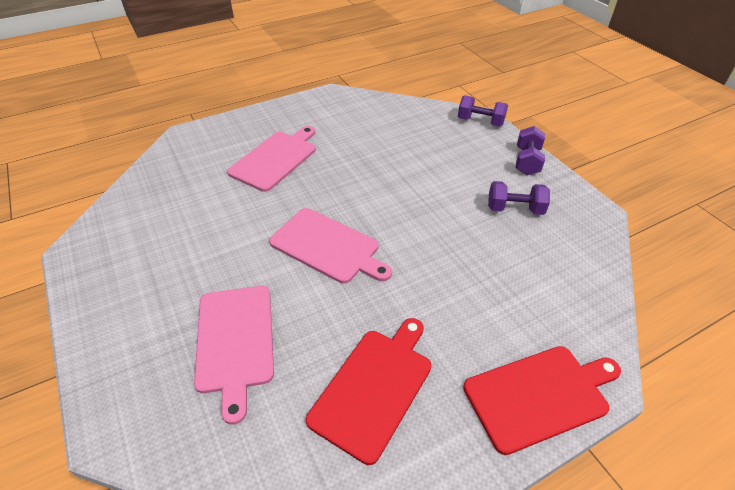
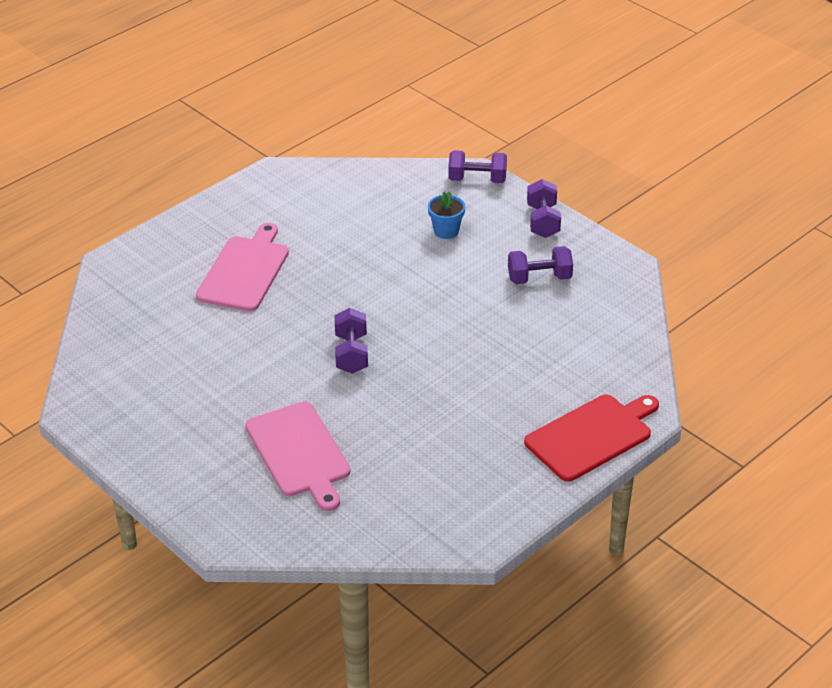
camera: 15 degrees left, 5 degrees down
pink cutting board [269,208,392,284] -> purple dumbbell [334,308,368,374]
red cutting board [306,318,432,465] -> none
none -> blue flower pot [428,191,465,239]

